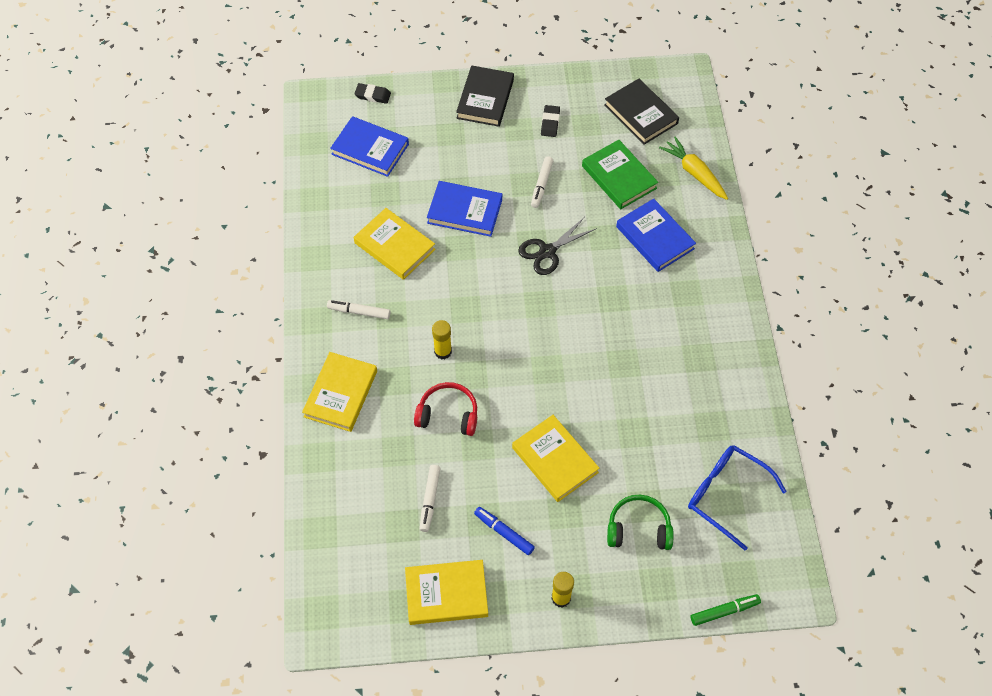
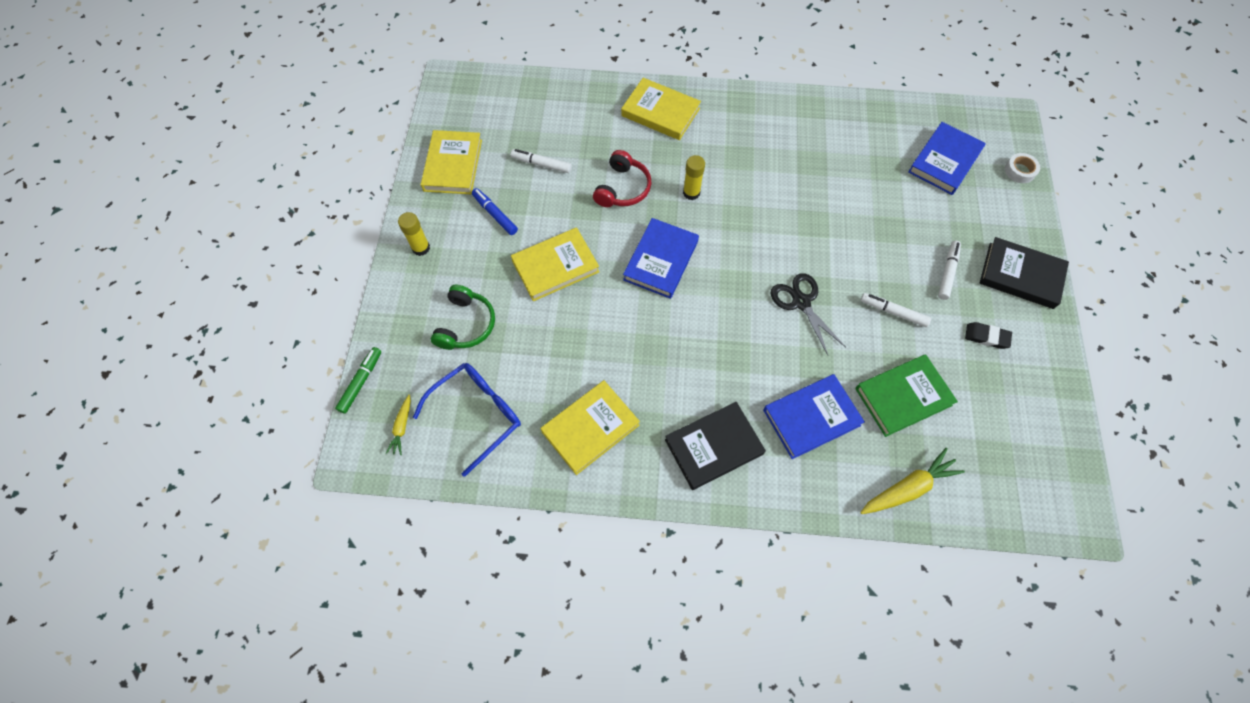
camera: 100 degrees right, 5 degrees up
white marker [327,300,391,319] -> white marker moved to [938,241,961,300]
black eraser [354,83,391,104] -> white tape [1005,153,1040,183]
yellow book [354,208,436,280] -> yellow book moved to [540,380,640,475]
blue book [427,181,502,237] -> blue book moved to [623,218,699,299]
blue marker [474,507,535,555] -> blue marker turned 90 degrees counterclockwise [472,188,518,235]
black book [604,79,679,145] -> black book moved to [665,402,766,490]
green marker [691,594,761,626] -> green marker turned 150 degrees counterclockwise [335,347,381,414]
none -> yellow carrot [386,395,411,455]

